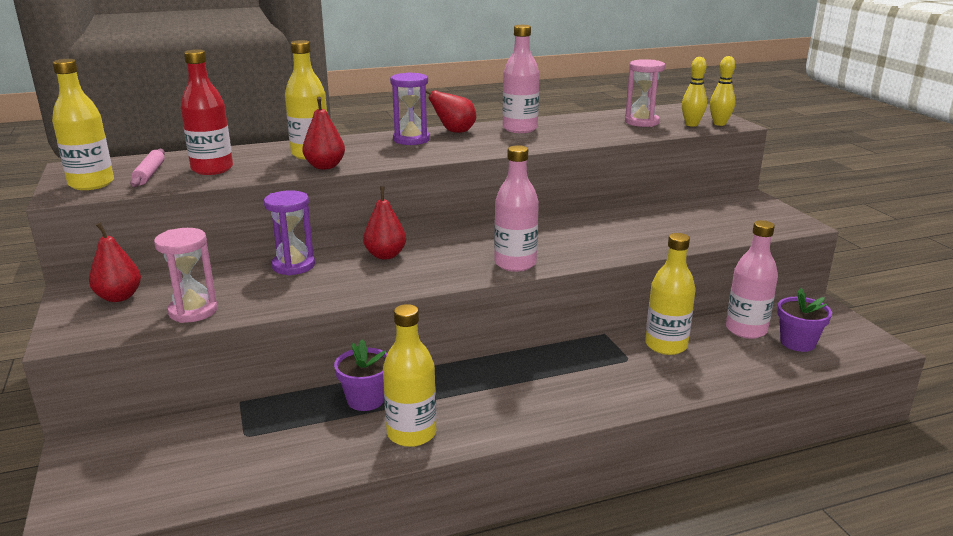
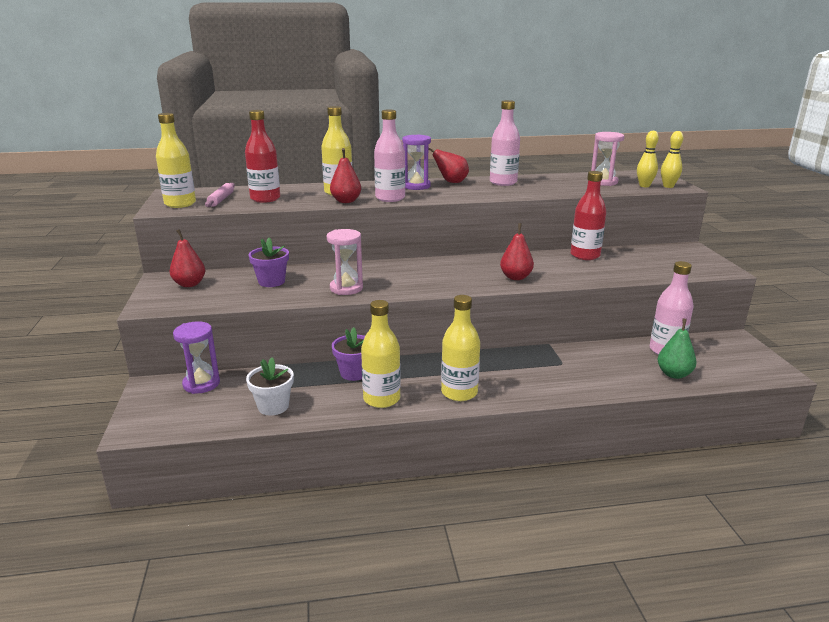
camera: 10 degrees right, 0 degrees up
pink hourglass [154,228,218,323] -> pink hourglass moved to [327,229,363,295]
purple hourglass [264,190,315,275] -> purple hourglass moved to [173,321,220,394]
red pear [363,186,406,259] -> red pear moved to [500,223,534,280]
pink bottle [494,145,539,272] -> pink bottle moved to [374,110,405,202]
yellow bottle [645,233,696,355] -> yellow bottle moved to [441,295,480,401]
purple flower pot [777,288,832,352] -> purple flower pot moved to [248,238,289,287]
none -> white flower pot [246,357,294,416]
none -> red bottle [571,171,606,260]
none -> green pear [657,318,697,379]

